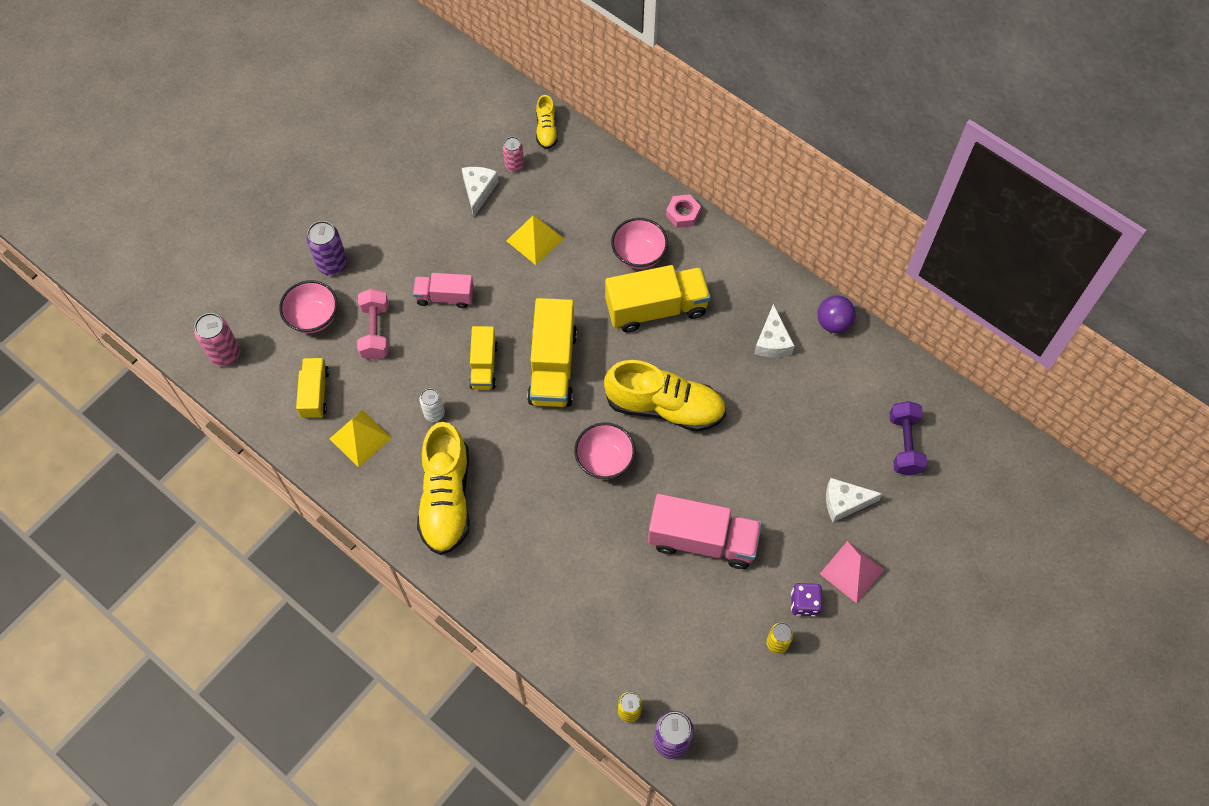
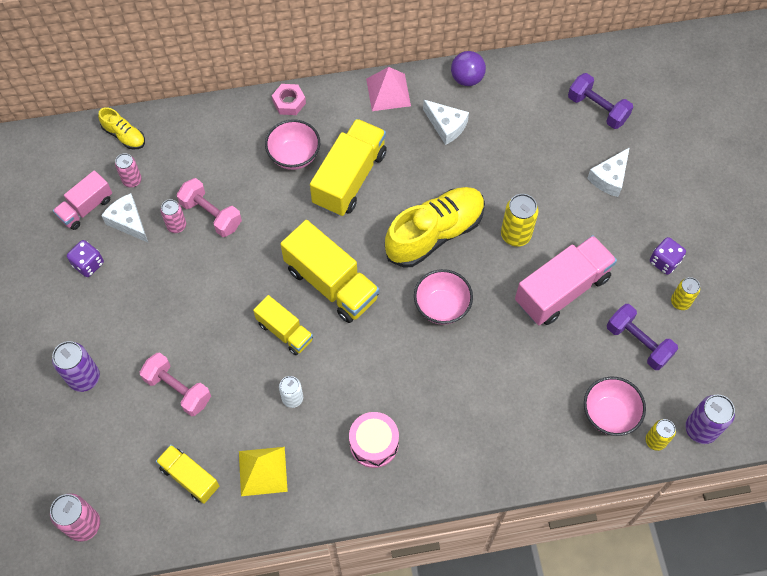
camera: 50 degrees left, 0 degrees up
pink bowl [279,280,338,333] -> pink bowl moved to [584,377,646,436]
pink truck [413,273,474,308] -> pink truck moved to [53,170,112,230]
yellow shoe [417,422,470,555] -> pink drum [349,412,399,468]
yellow pyramid [506,215,564,265] -> pink dumbbell [177,178,242,237]
pink pyramid [820,541,884,603] -> pink pyramid moved to [366,67,411,111]
none -> purple dice [67,240,104,277]
none -> pink can [160,199,186,233]
none -> yellow can [501,194,539,247]
none -> purple dumbbell [607,304,678,370]

